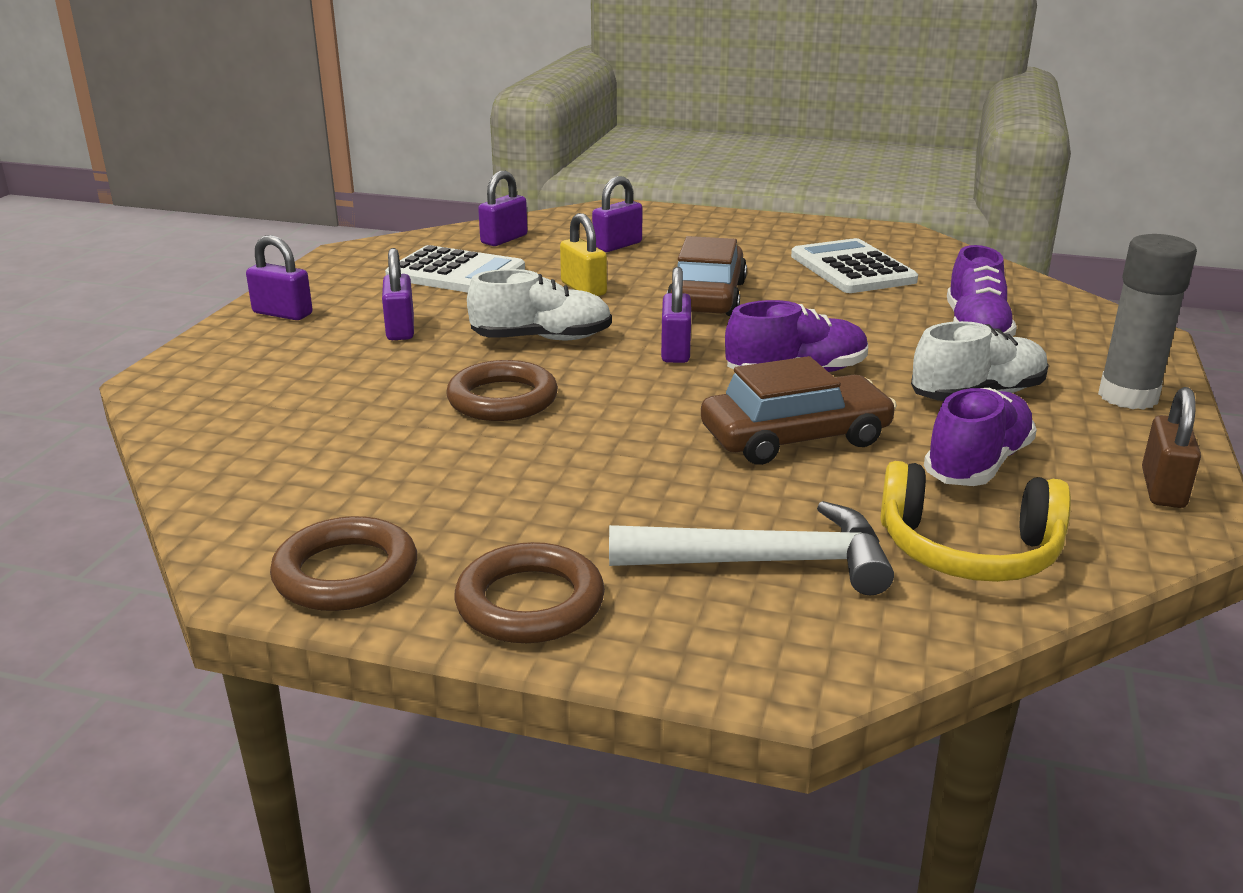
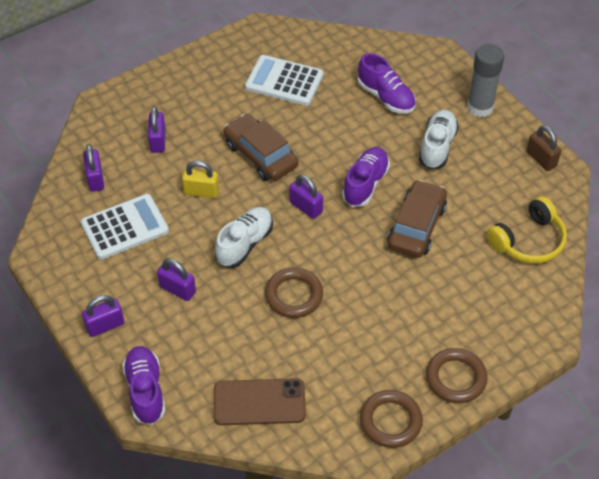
camera: 50 degrees left, 25 degrees up
white hammer [609,501,894,596] -> none
purple shoe [924,388,1037,486] -> purple shoe moved to [122,346,165,425]
none -> brown phone [214,378,306,425]

